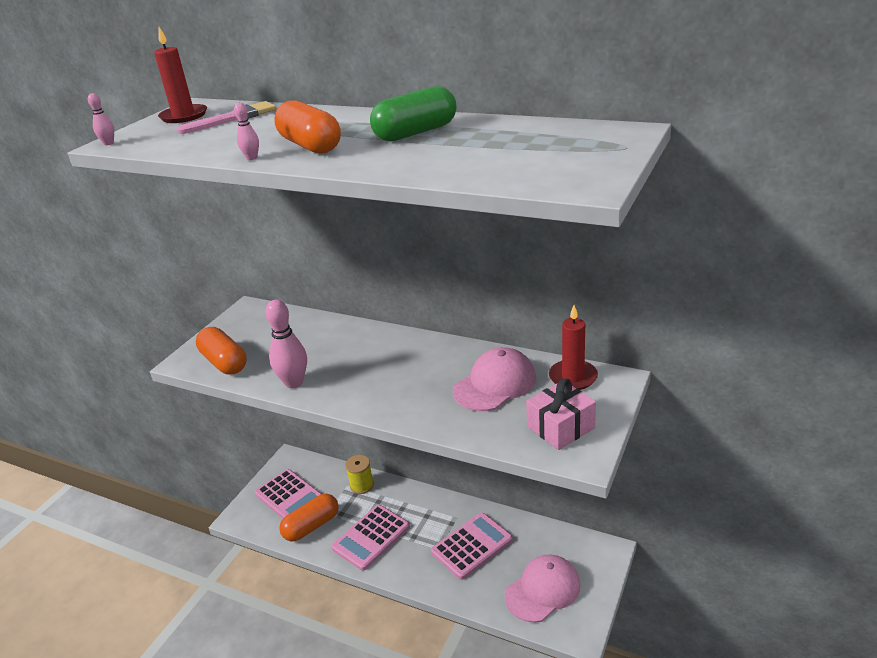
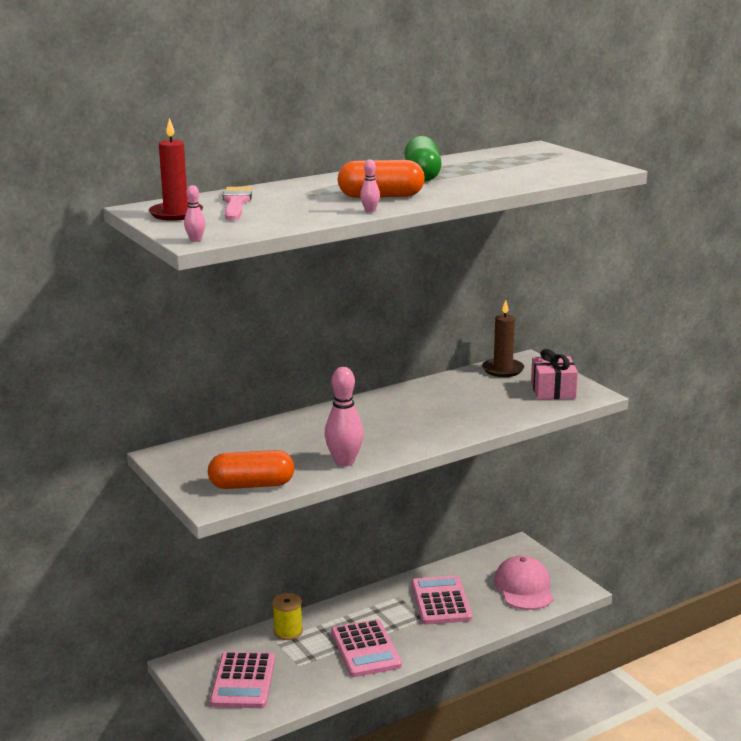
camera: 60 degrees left, 10 degrees down
pink calculator [255,469,321,519] -> pink calculator turned 105 degrees clockwise [210,651,275,708]
orange capsule [279,494,339,542] -> none
pink cap [453,347,536,411] -> none
red candle [549,305,598,390] -> brown candle [482,300,524,377]

